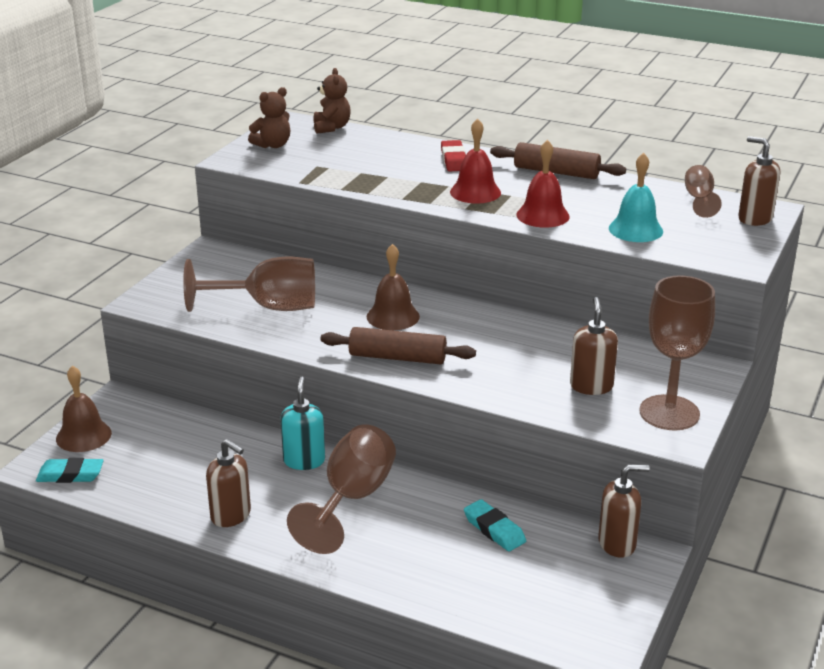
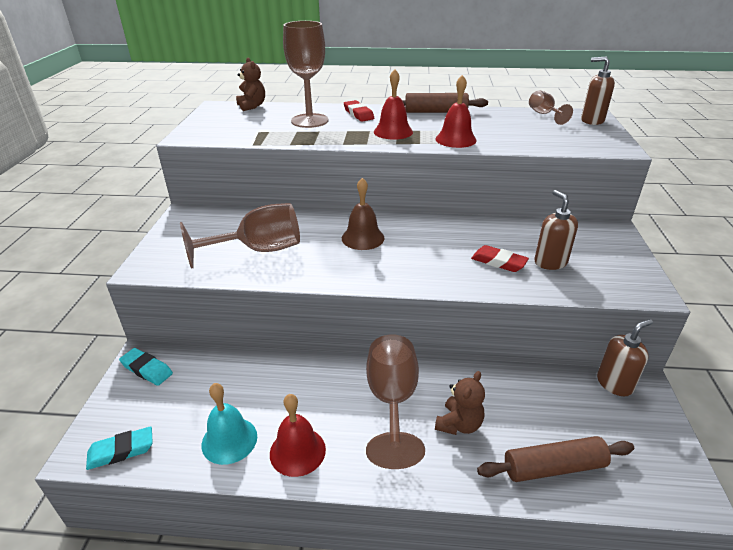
camera: 20 degrees left, 5 degrees up
brown bell [56,365,112,452] -> none
brown soap dispenser [206,439,251,527] -> red bell [270,394,326,477]
brown teddy bear [248,87,290,148] -> brown teddy bear moved to [435,371,485,435]
turquoise soap dispenser [280,377,325,470] -> none
brown rolling pin [320,327,476,364] -> brown rolling pin moved to [477,436,634,482]
turquoise eraser [464,499,526,551] -> turquoise eraser moved to [119,348,173,386]
turquoise bell [609,153,663,242] -> turquoise bell moved to [202,383,257,465]
brown goblet [639,275,715,430] -> brown goblet moved to [283,21,328,128]
none -> red eraser [471,245,529,272]

